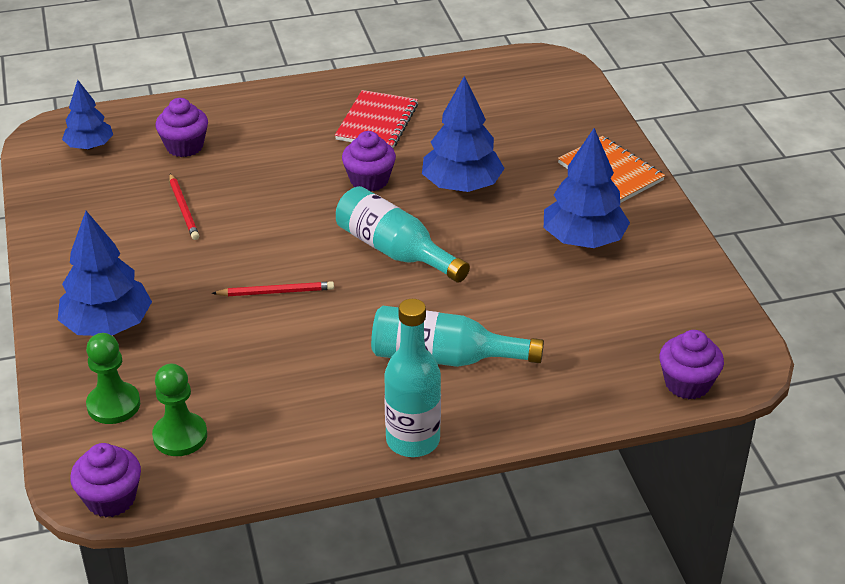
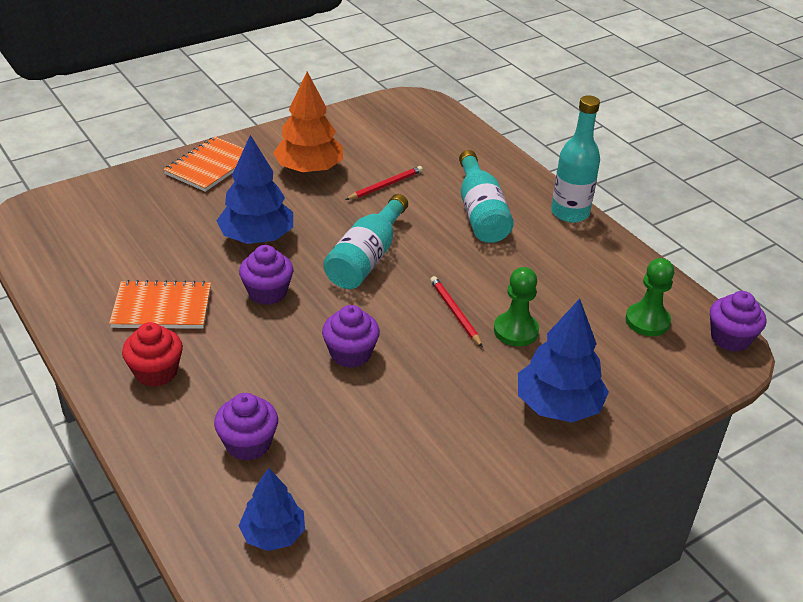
camera: 110 degrees left, 0 degrees up
green pawn [86,333,140,424] -> green pawn moved to [494,267,539,346]
red pencil [169,173,199,240] -> red pencil moved to [345,166,423,200]
red notebook [335,90,418,148] -> orange notebook [109,280,211,329]
blue tree [544,128,630,248] -> orange tree [273,72,343,174]
purple cupcake [659,330,724,399] -> purple cupcake moved to [322,305,380,368]
none -> red cupcake [122,322,183,387]

